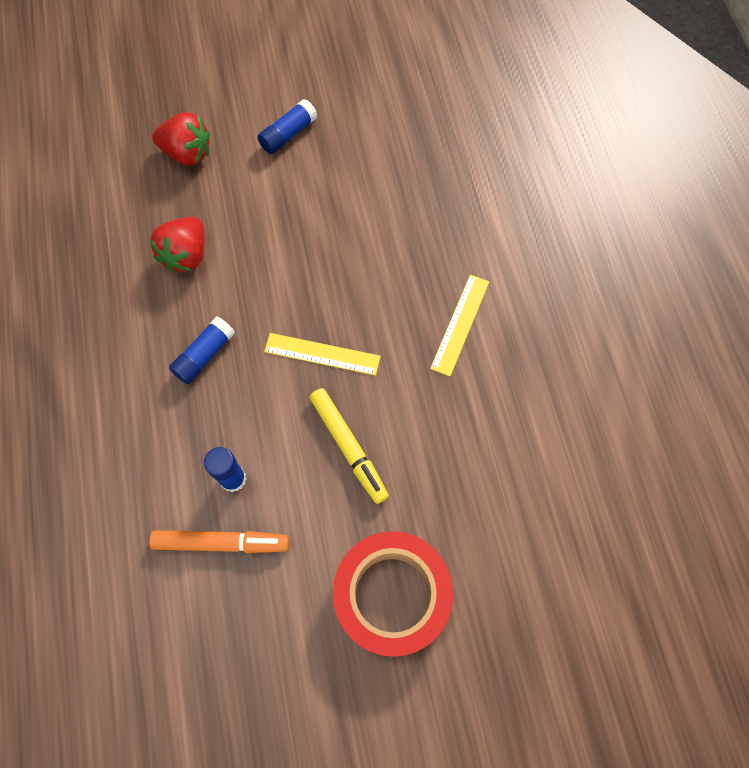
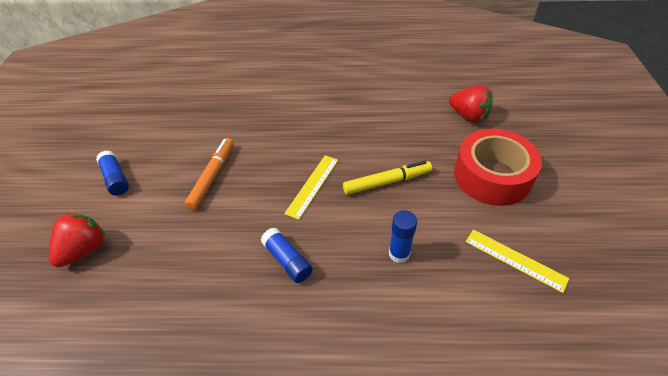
camera: 75 degrees left, 20 degrees down
orange marker [149,530,289,553] -> orange marker moved to [185,138,233,210]
red strawberry [150,217,205,273] -> red strawberry moved to [449,85,493,123]
yellow ruler [430,275,489,376] -> yellow ruler moved to [466,230,569,293]

